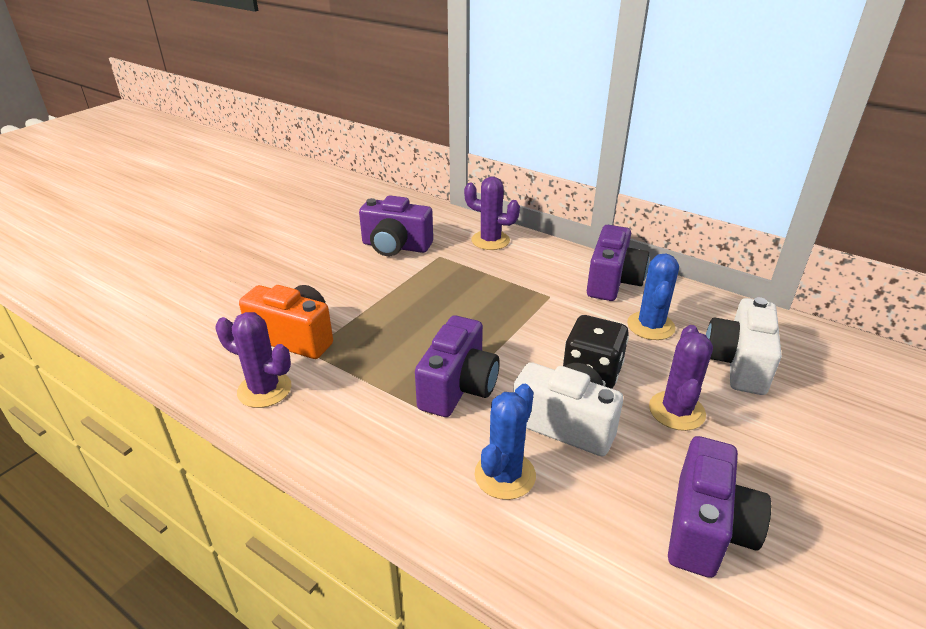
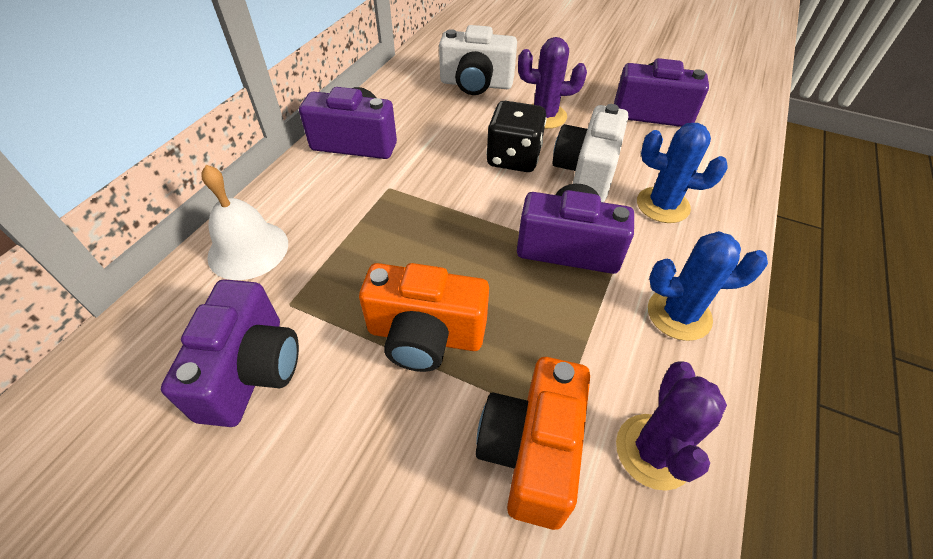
camera: 100 degrees left, 15 degrees up
purple cactus [464,177,520,250] -> white bell [201,165,288,280]
blue cactus [627,253,679,340] -> blue cactus moved to [648,231,768,341]
none -> orange camera [359,263,489,372]

